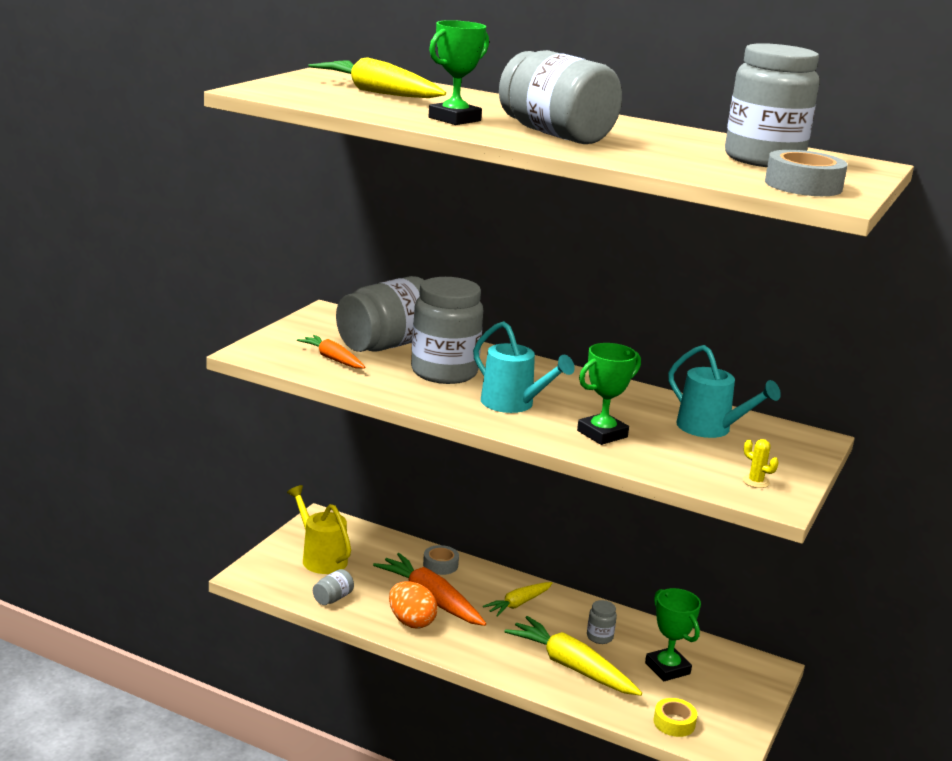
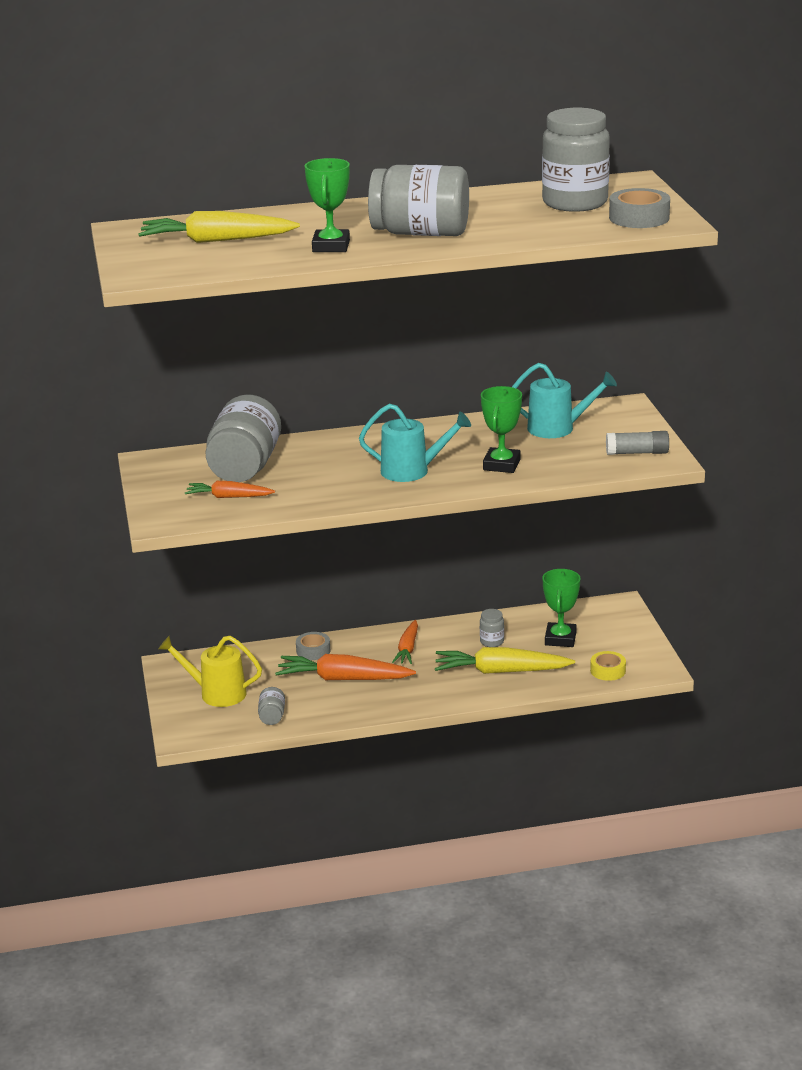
camera: 35 degrees left, 5 degrees up
orange egg [389,581,438,629] -> none
grey jar [411,277,483,384] -> none
yellow carrot [483,582,553,617] -> orange carrot [392,620,418,664]
green trophy [645,588,701,681] -> green trophy turned 75 degrees clockwise [543,569,580,647]
yellow cactus [742,439,779,488] -> grey glue stick [606,431,669,455]

